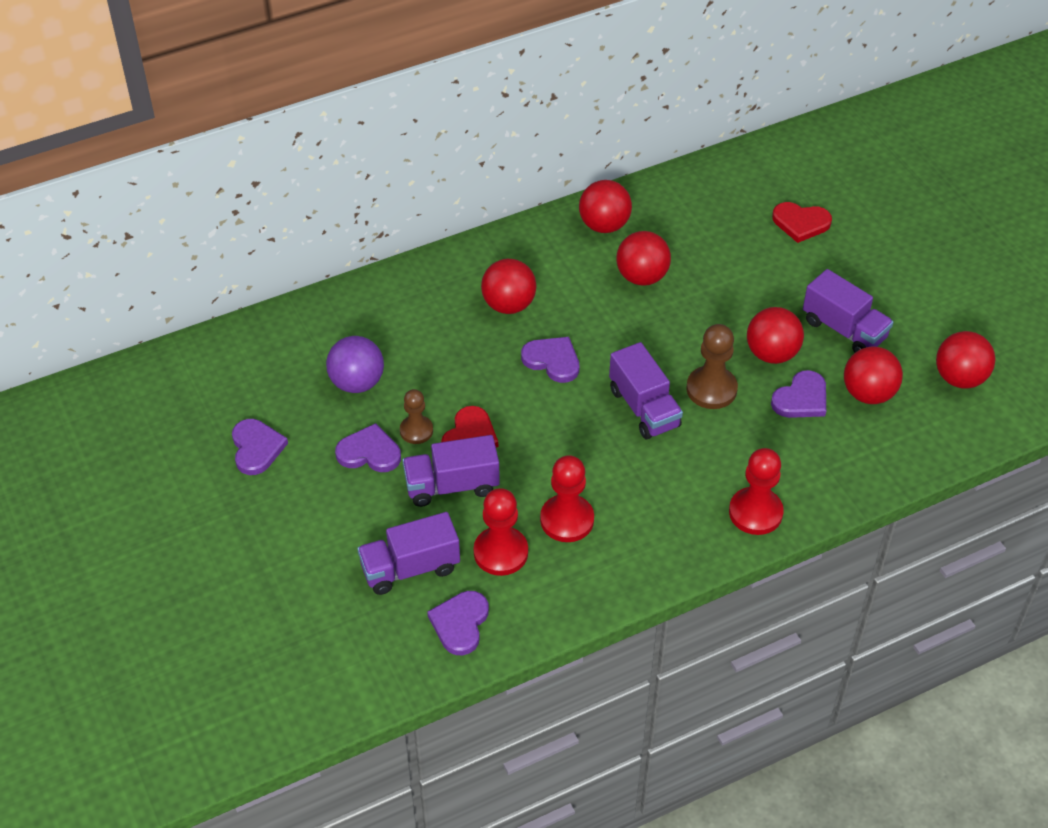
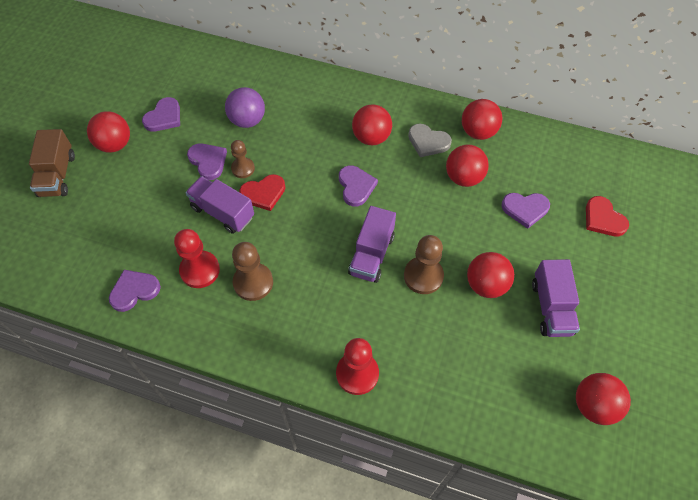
camera: 45 degrees right, 10 degrees up
purple truck [357,512,460,595] -> none
red pawn [540,455,594,542] -> brown pawn [232,242,273,301]
purple heart [771,370,826,418] -> purple heart moved to [501,193,550,229]
red ball [844,347,903,404] -> red ball moved to [87,111,130,153]
none -> brown truck [29,129,75,197]
none -> grey heart [408,124,452,157]

